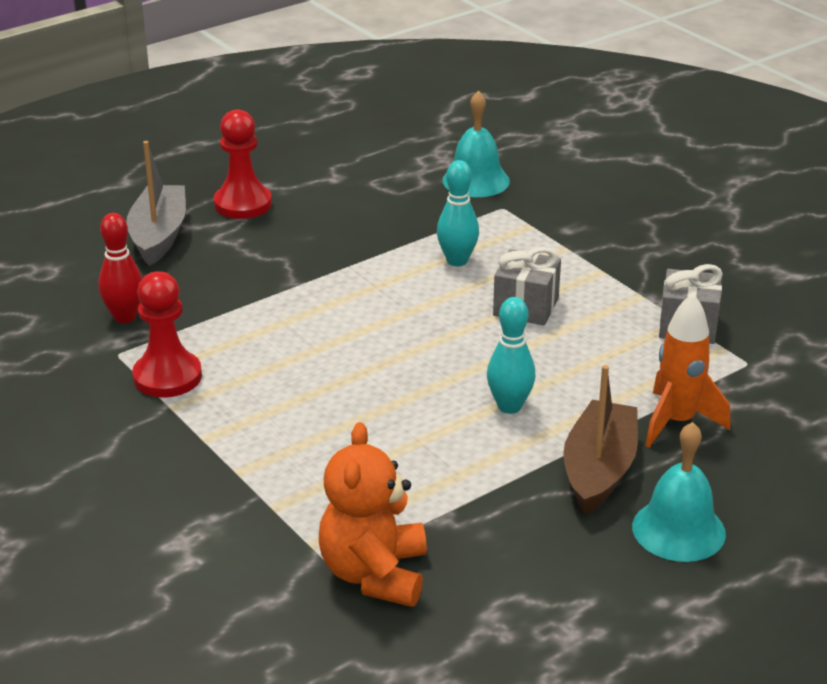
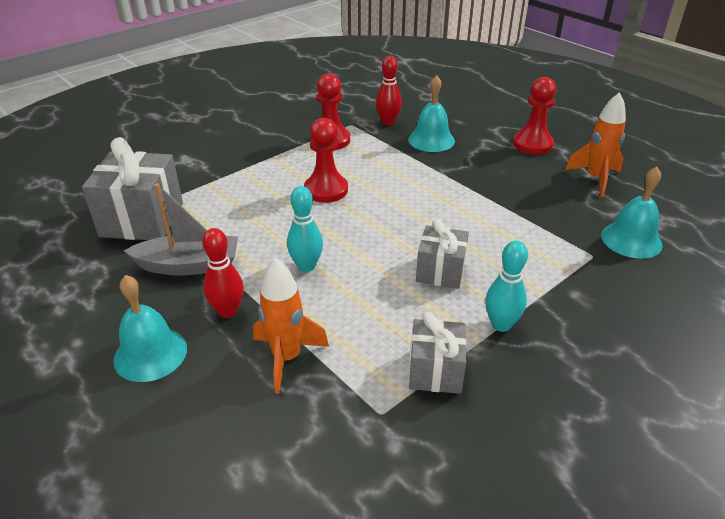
camera: 85 degrees right, 5 degrees up
grey boat [126,141,186,266] -> grey boat moved to [124,183,238,276]
orange teddy bear [319,422,427,607] -> grey gift [82,137,183,240]
turquoise bowling pin [437,160,479,266] -> turquoise bowling pin moved to [485,241,528,332]
brown boat [563,365,638,515] -> red bowling pin [202,228,244,318]
none -> red pawn [304,118,348,203]
none -> turquoise bell [408,75,455,152]
none -> orange rocket [565,92,626,197]

